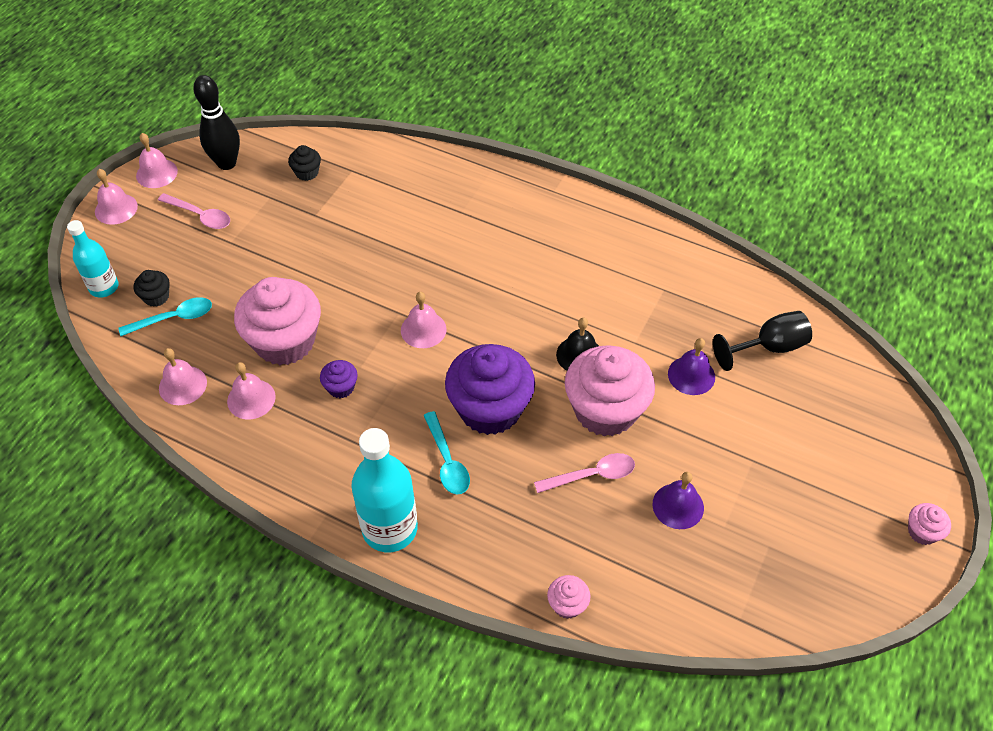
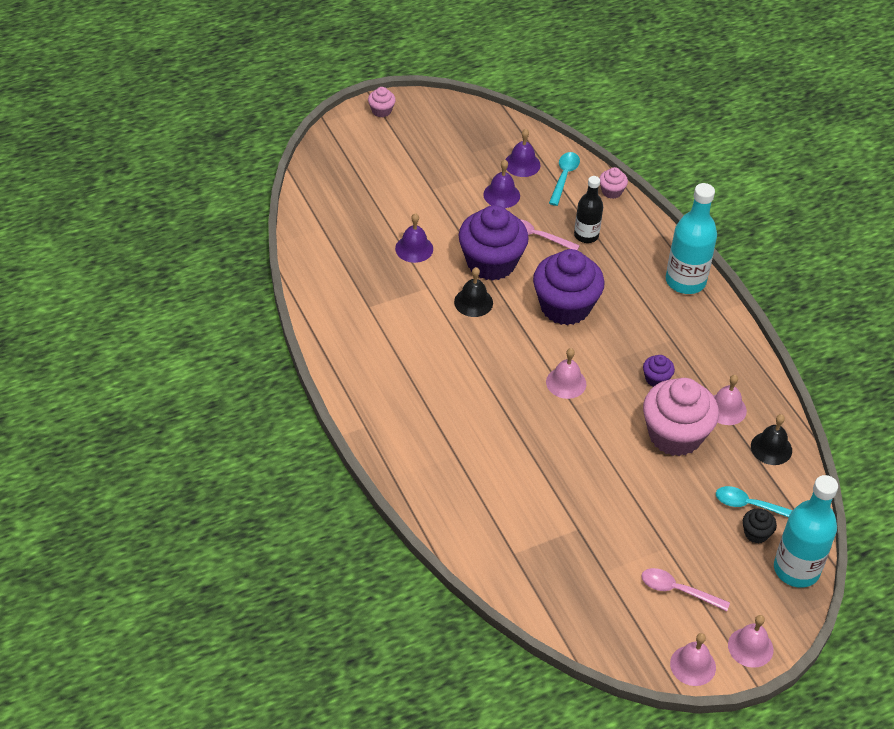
camera: 145 degrees left, 5 degrees down
turquoise bottle [67,220,119,298] -> turquoise bottle [774,475,838,588], size x1.61
pink spoon [158,193,230,229] -> pink spoon turned 45 degrees counterclockwise [642,568,730,611]
pink bell [159,348,207,405] -> black bell [751,414,792,465]
black bowling pin [193,75,240,170] -> none
black cupcake [288,145,321,181] -> none
turquoise spoon [423,411,470,494] -> turquoise spoon moved to [549,152,580,206]
pink cupcake [565,345,655,437] -> purple cupcake [459,205,529,281]
black goblet [713,311,812,371] -> none
none -> purple bell [505,129,540,177]
none -> black bottle [574,176,603,243]

